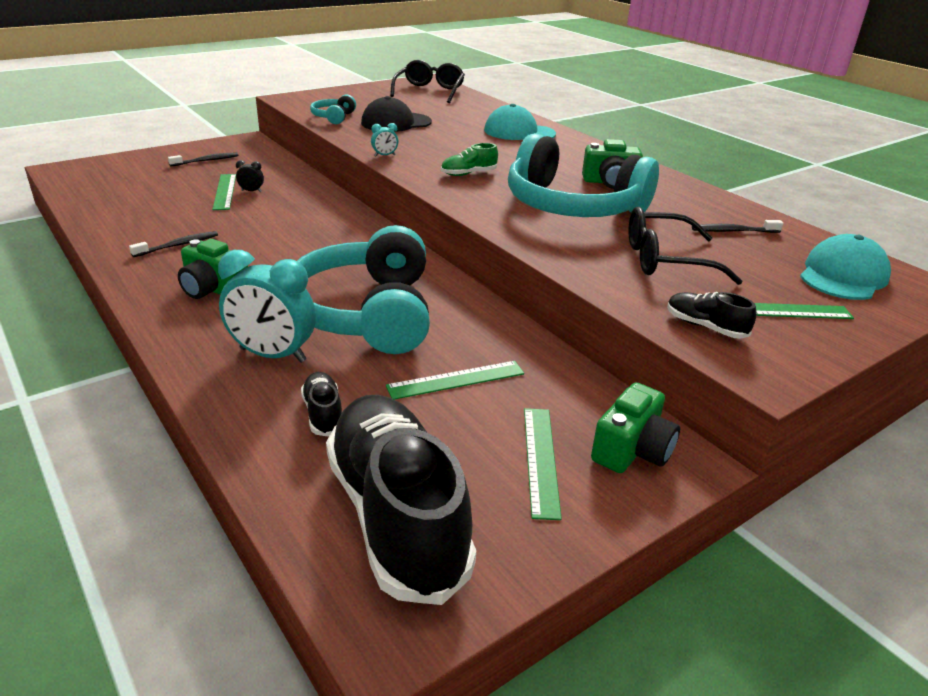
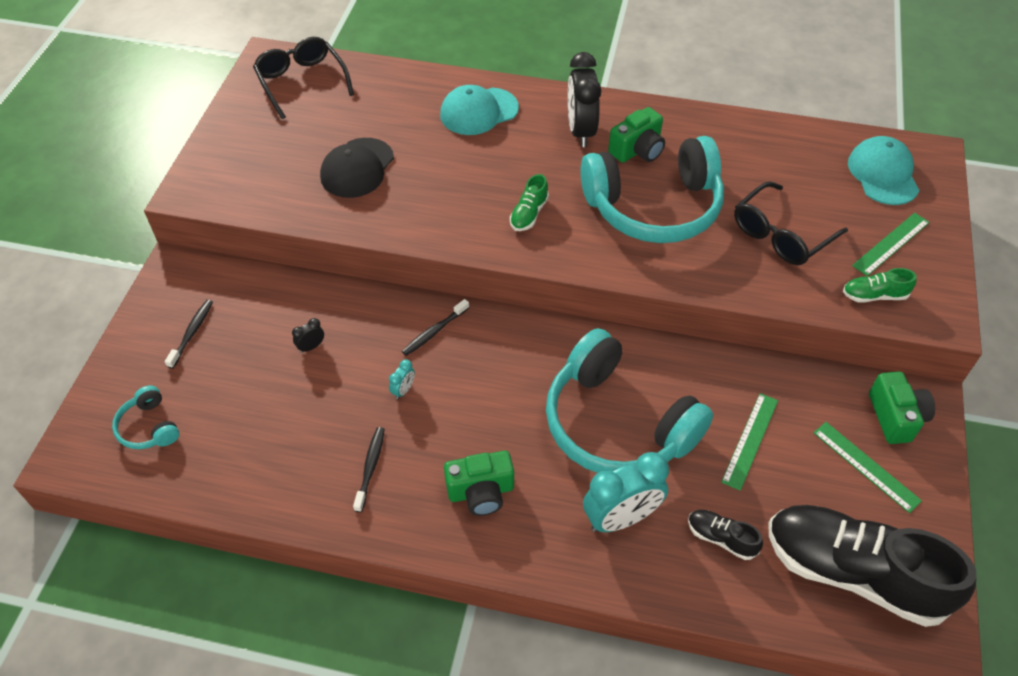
camera: 40 degrees left, 20 degrees up
green ruler [213,174,236,210] -> none
turquoise headphones [310,95,356,124] -> turquoise headphones moved to [112,385,179,449]
turquoise clock [371,123,398,156] -> turquoise clock moved to [389,359,415,399]
black shoe [667,292,756,339] -> green shoe [843,268,917,303]
black toothbrush [692,220,783,233] -> black toothbrush moved to [402,299,469,356]
none -> black clock [568,52,601,147]

